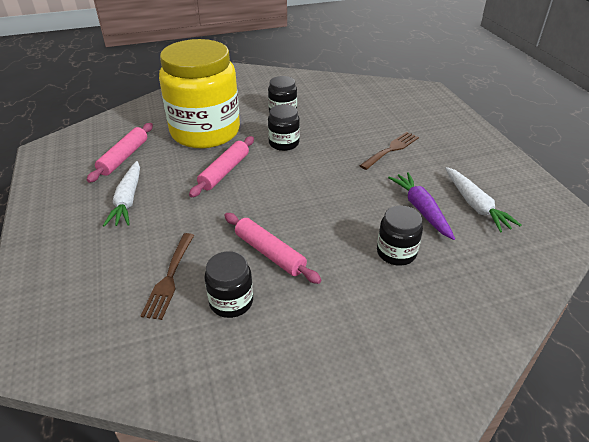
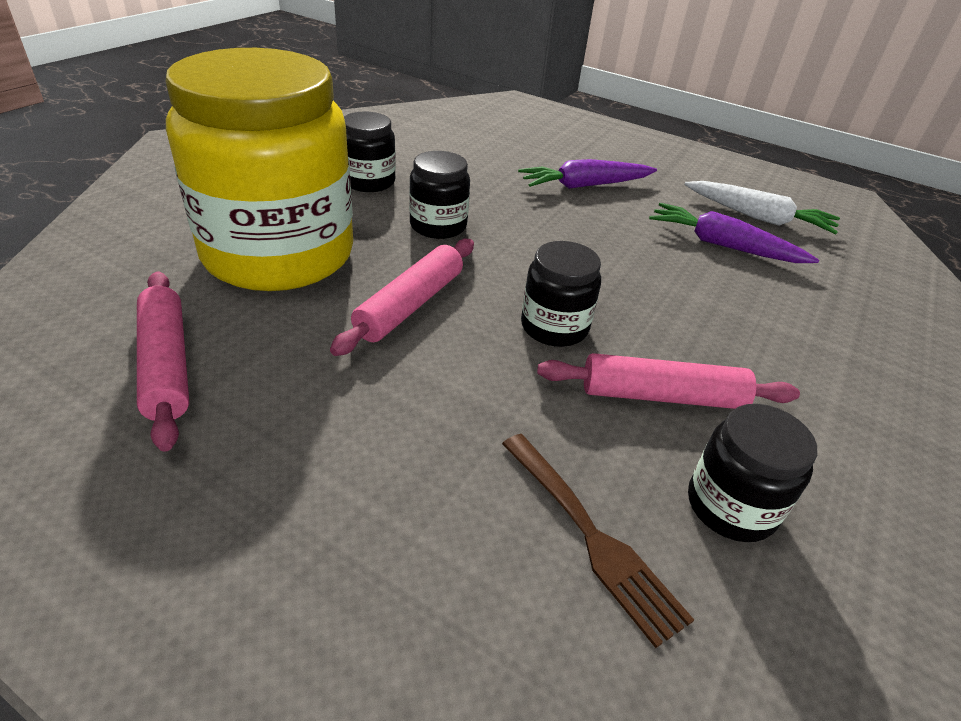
camera: 45 degrees left, 0 degrees up
white carrot [103,161,140,227] -> none
pink rolling pin [189,136,254,197] -> pink rolling pin turned 45 degrees clockwise [330,239,474,356]
brown fork [359,132,419,170] -> purple carrot [518,159,657,189]
black jar [377,205,423,265] -> black jar moved to [521,241,601,347]

